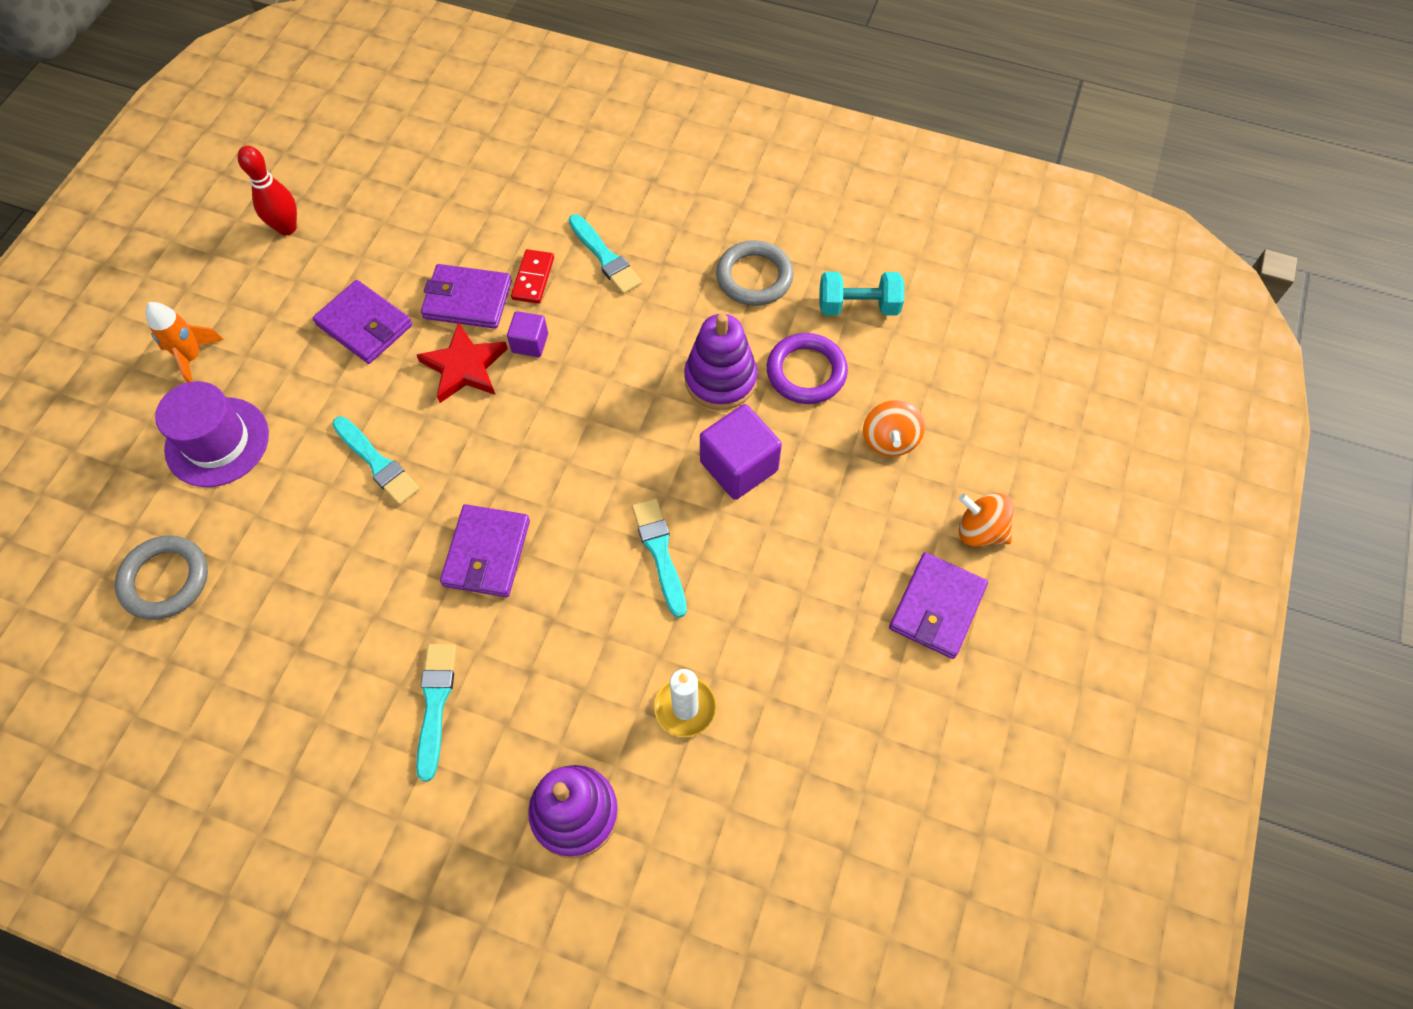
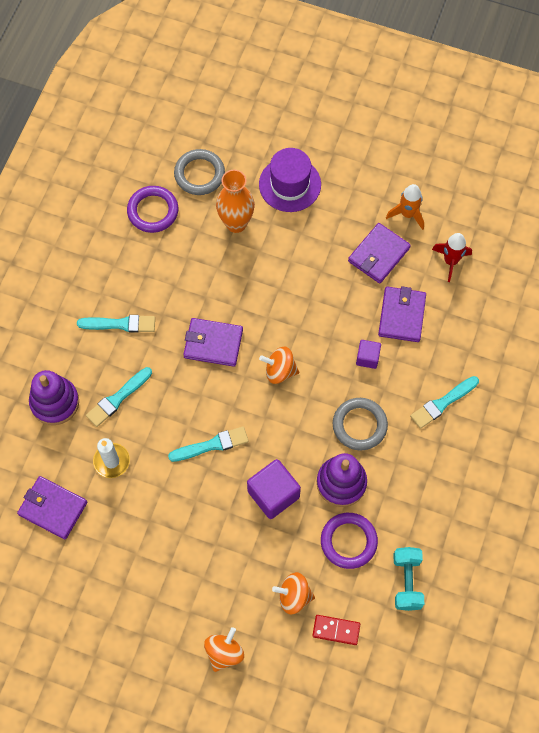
camera: 90 degrees right, 5 degrees up
orange rocket [146,302,224,383] -> orange rocket moved to [386,184,424,230]
red bowling pin [238,146,297,235] -> none
turquoise brush [332,416,420,505] -> turquoise brush moved to [86,367,152,427]
red star [417,322,508,403] -> none
red domino [511,249,554,304] -> red domino moved to [312,615,360,645]
grey ring [716,240,794,306] -> grey ring moved to [333,398,388,450]
purple wallet [889,552,988,659] -> purple wallet moved to [17,476,87,539]
none -> purple ring [127,186,178,233]
none -> orange vase [216,170,255,233]
none -> orange spinning top [259,346,299,384]
none -> red rocket [432,233,472,282]

